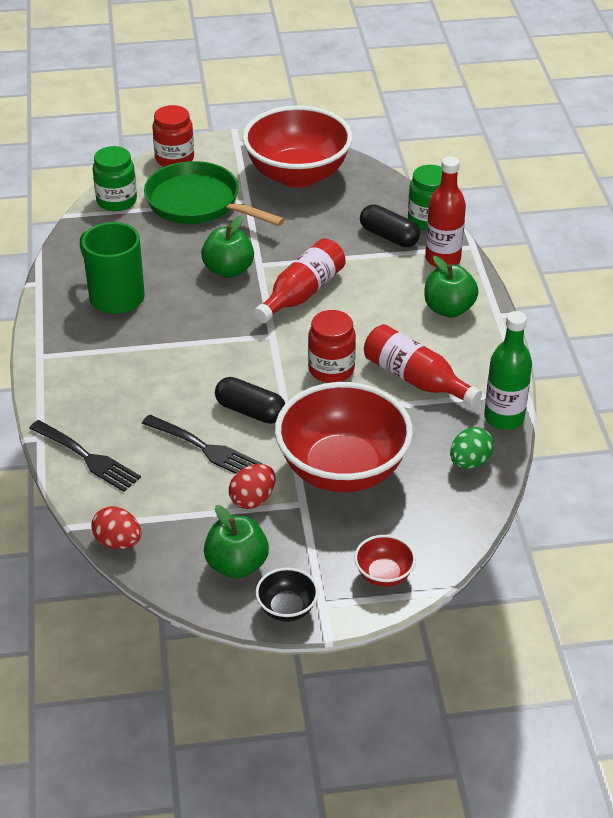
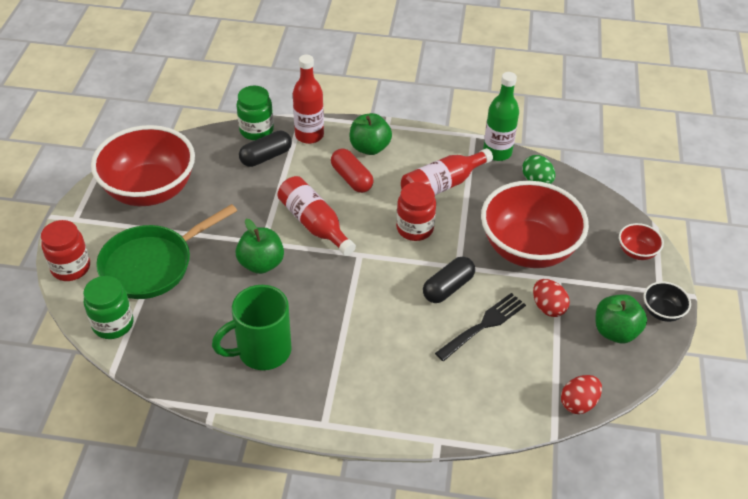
camera: 75 degrees left, 5 degrees up
black fork [29,420,141,492] -> none
none -> red capsule [331,149,374,193]

